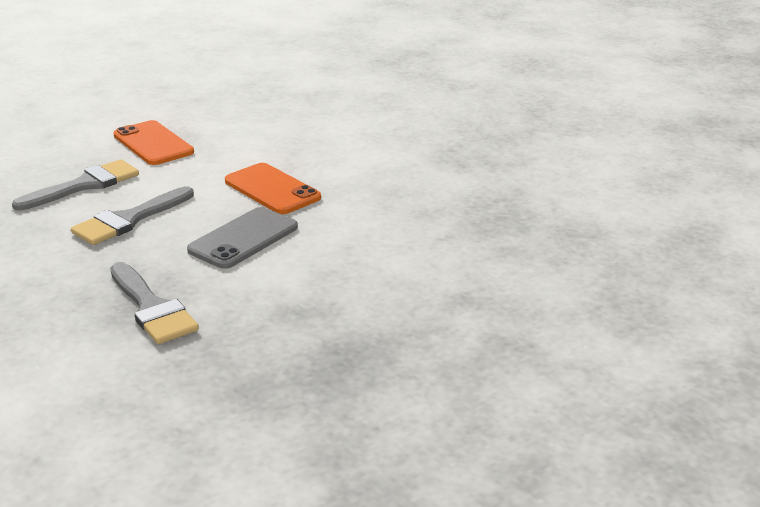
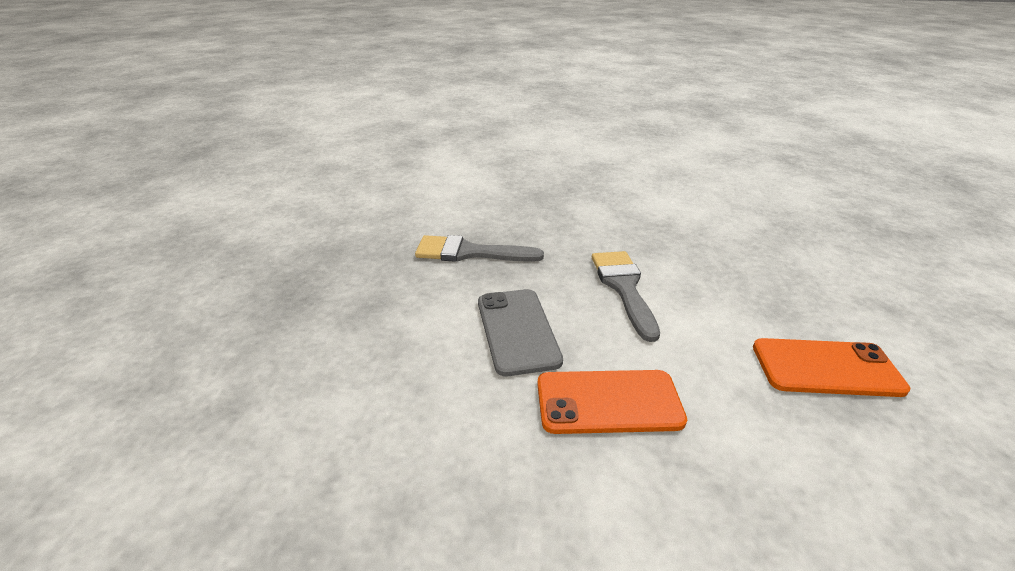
camera: 130 degrees right, 5 degrees up
grey brush [12,159,139,211] -> none

